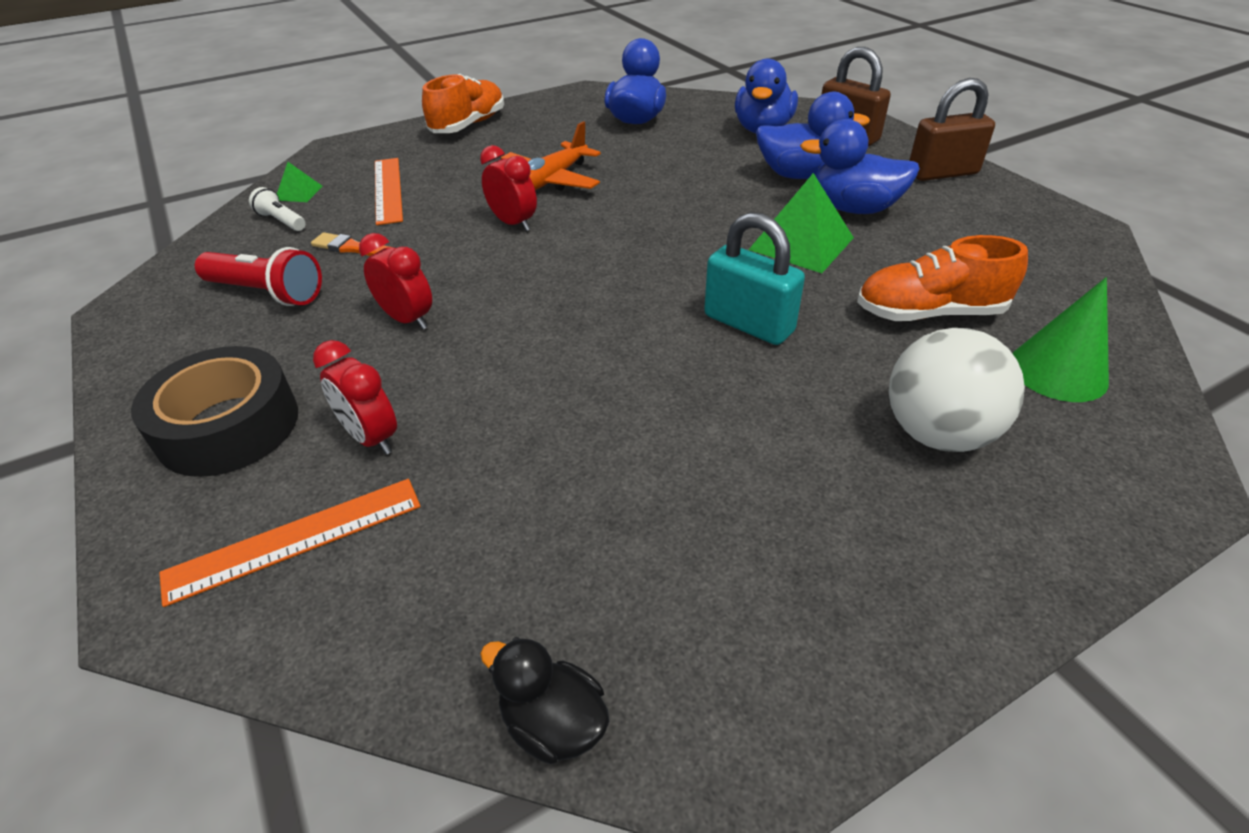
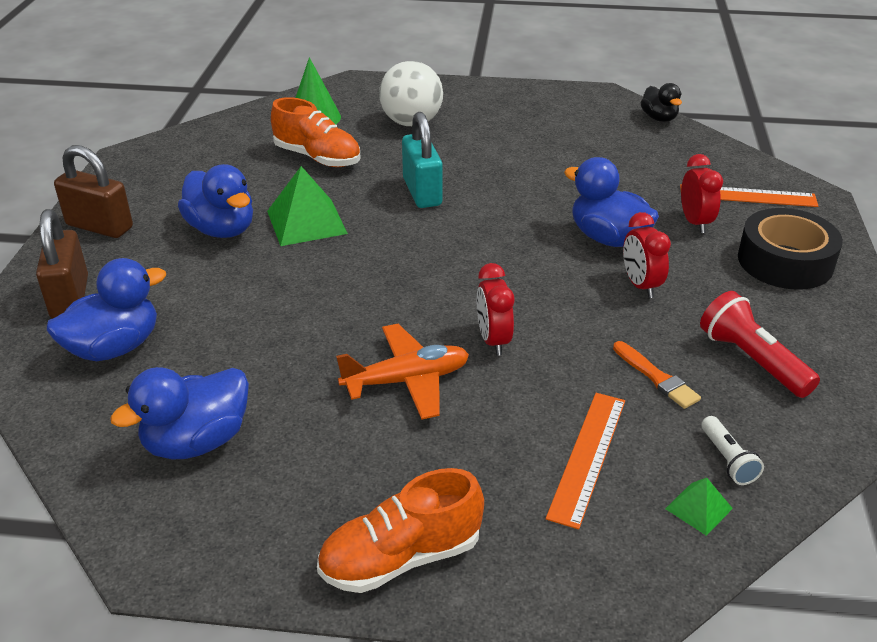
camera: 145 degrees left, 5 degrees down
blue duck [756,92,870,179] -> blue duck moved to [564,157,659,247]

